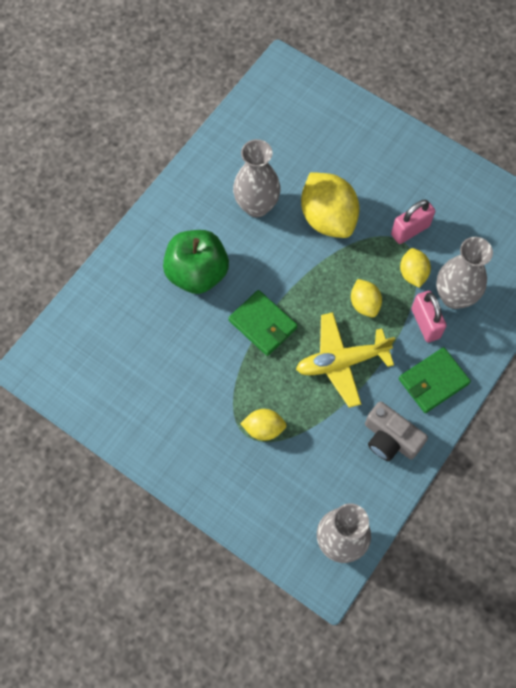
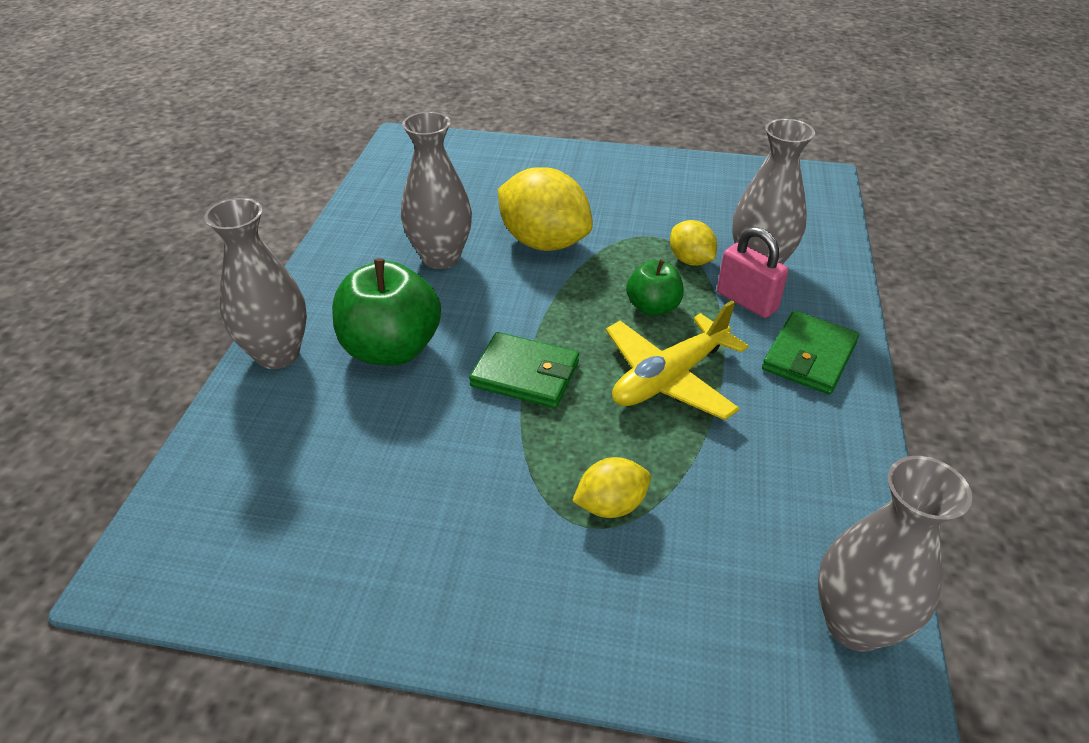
camera: 25 degrees left, 25 degrees down
yellow lemon [351,279,382,318] -> green apple [626,259,684,316]
grey camera [365,401,428,461] -> none
pink padlock [391,199,435,244] -> none
none -> grey vase [204,198,307,369]

